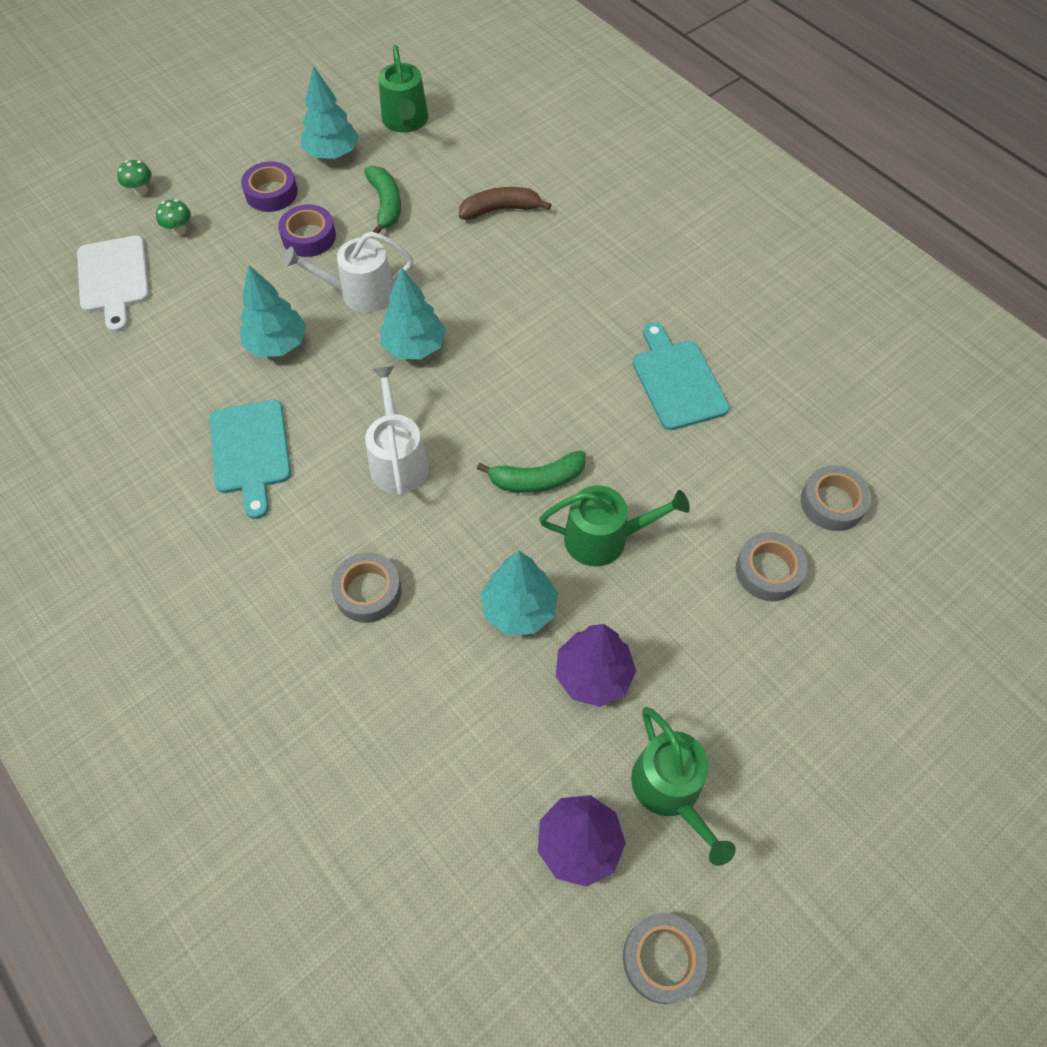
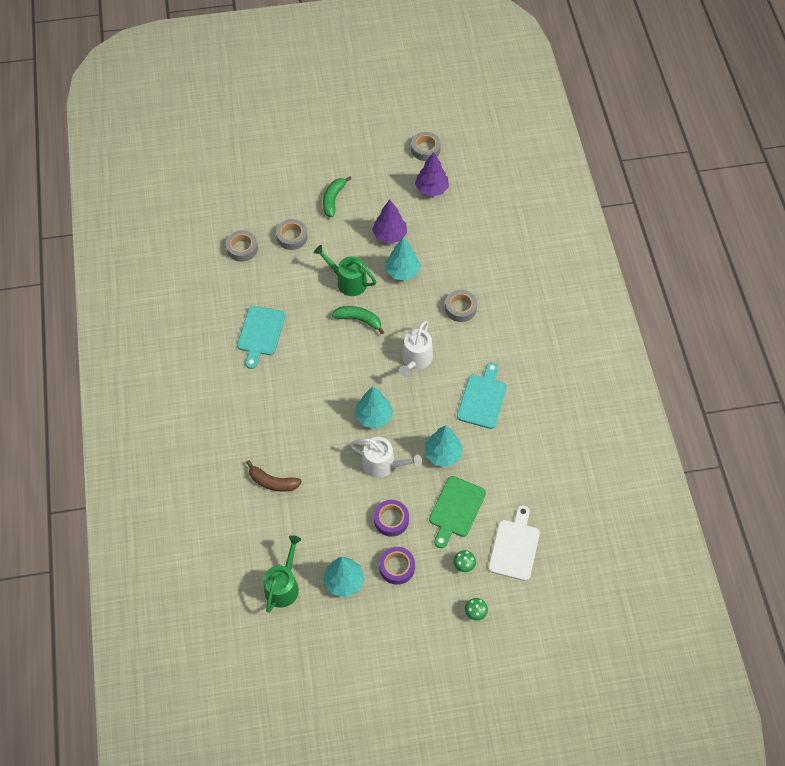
camera: 150 degrees left, 0 degrees up
green banana [364,166,401,234] -> green banana moved to [323,177,351,218]
green watering can [631,707,736,866] -> none
none -> green cutting board [429,476,486,548]

